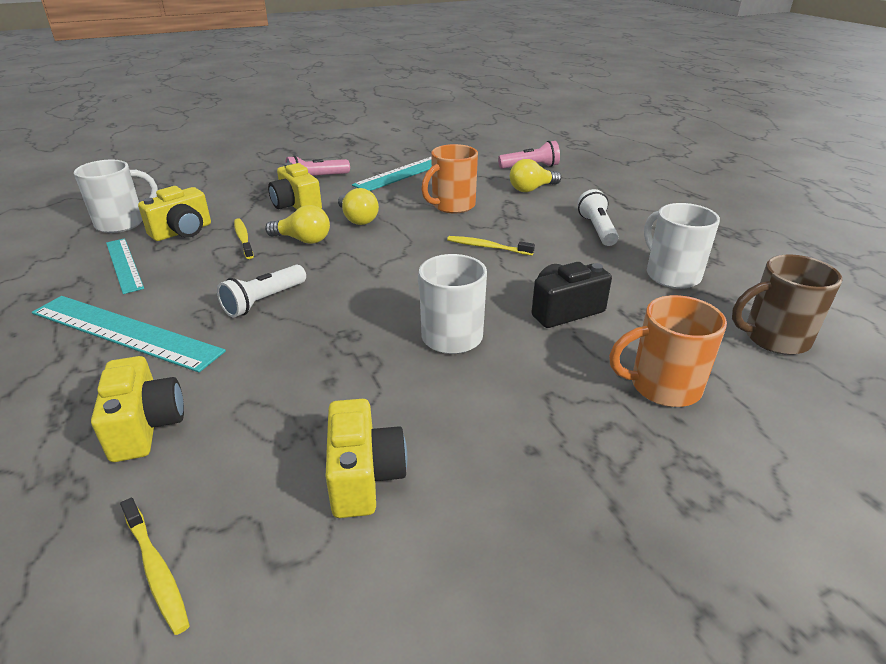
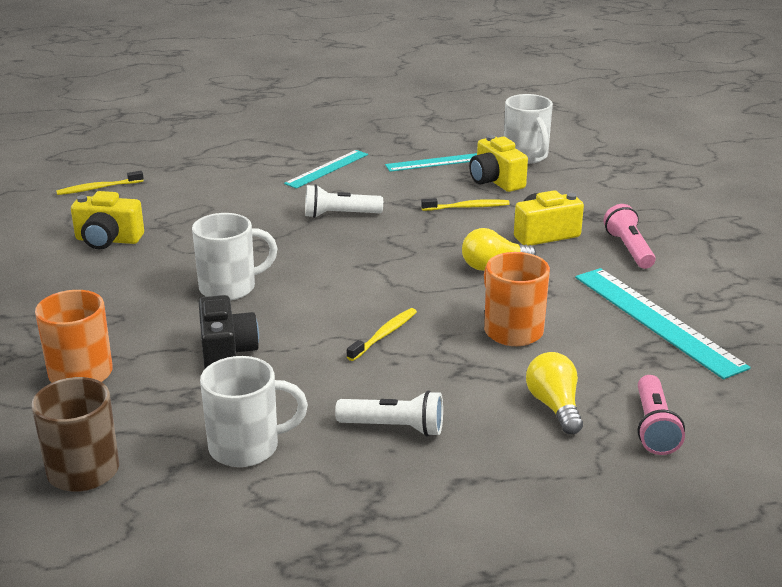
camera: 105 degrees right, 5 degrees down
turquoise ruler [32,296,226,372] -> turquoise ruler [284,150,368,189], size x0.62
yellow camera [91,356,184,462] -> none
white flashlight [217,265,306,317] -> white flashlight turned 60 degrees counterclockwise [305,184,383,218]
yellow light bulb [265,205,330,244] -> none

